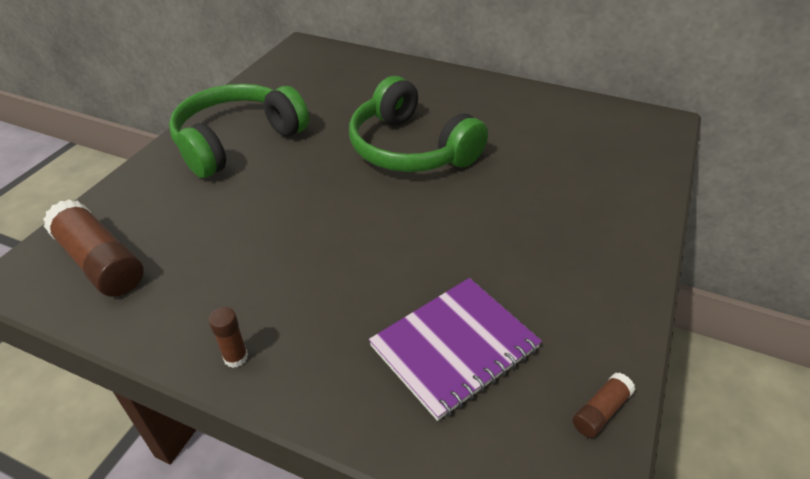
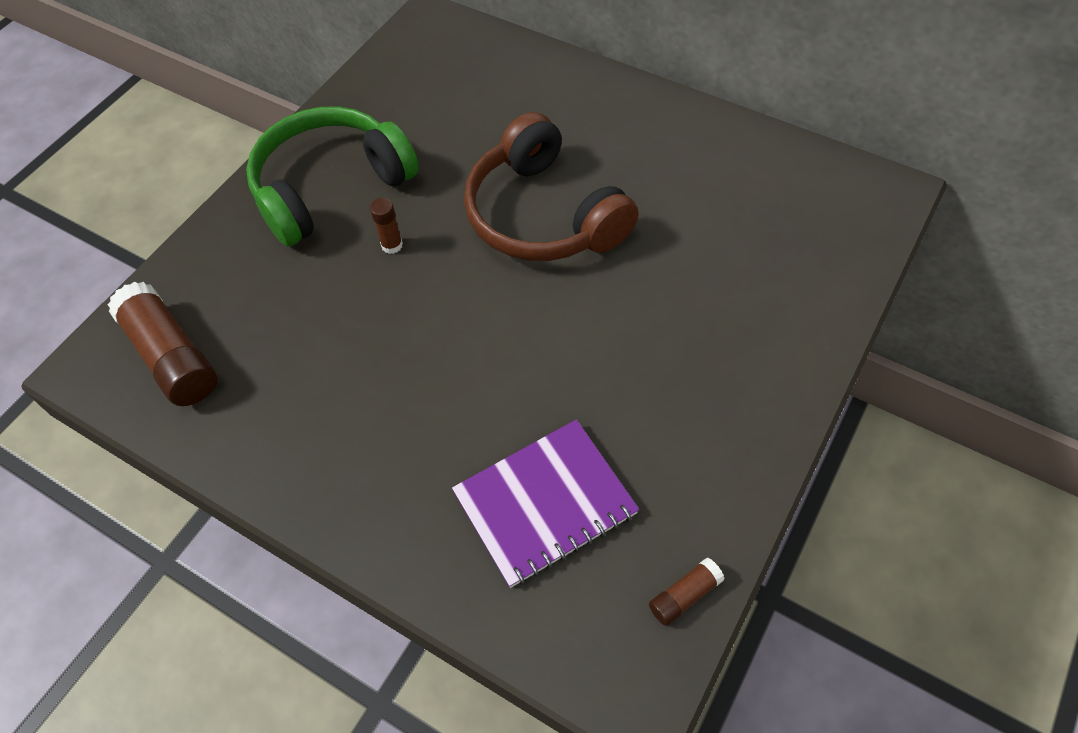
camera: 10 degrees right, 15 degrees up
brown glue stick [209,307,248,368] -> brown glue stick moved to [370,198,403,254]
green headphones [349,76,488,172] -> brown headphones [464,112,639,261]

